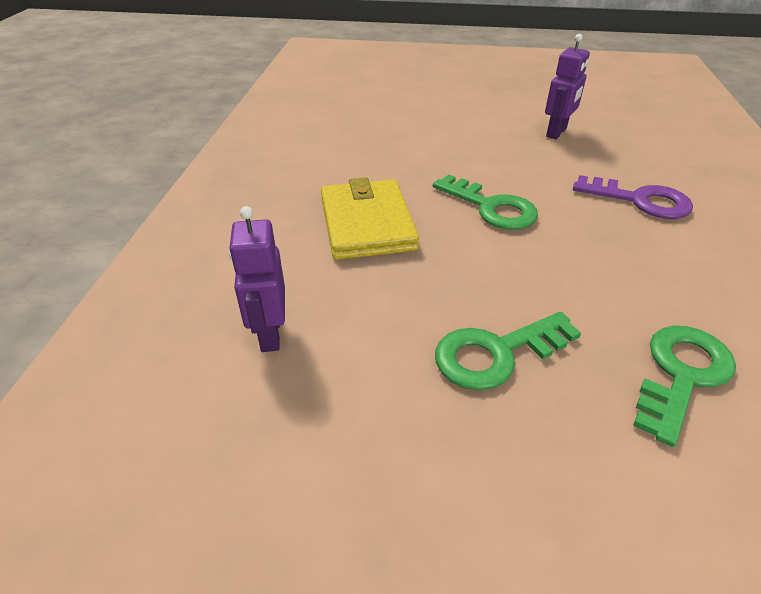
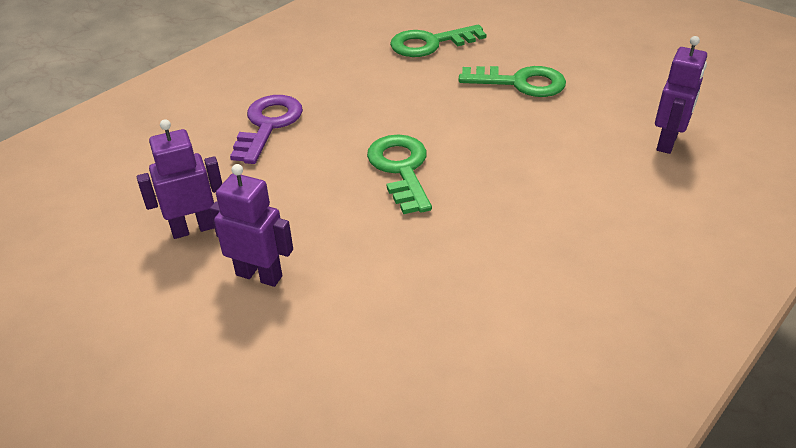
camera: 145 degrees left, 0 degrees up
yellow wallet [321,177,419,260] -> none
purple key [573,175,693,219] -> purple key turned 45 degrees clockwise [230,95,303,164]
none -> purple robot [210,164,293,287]

